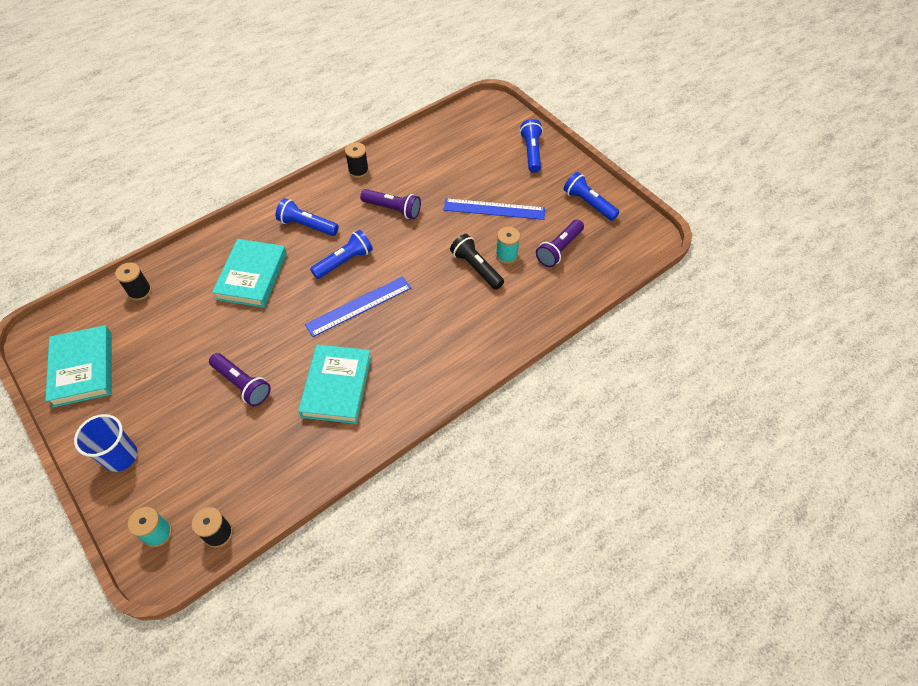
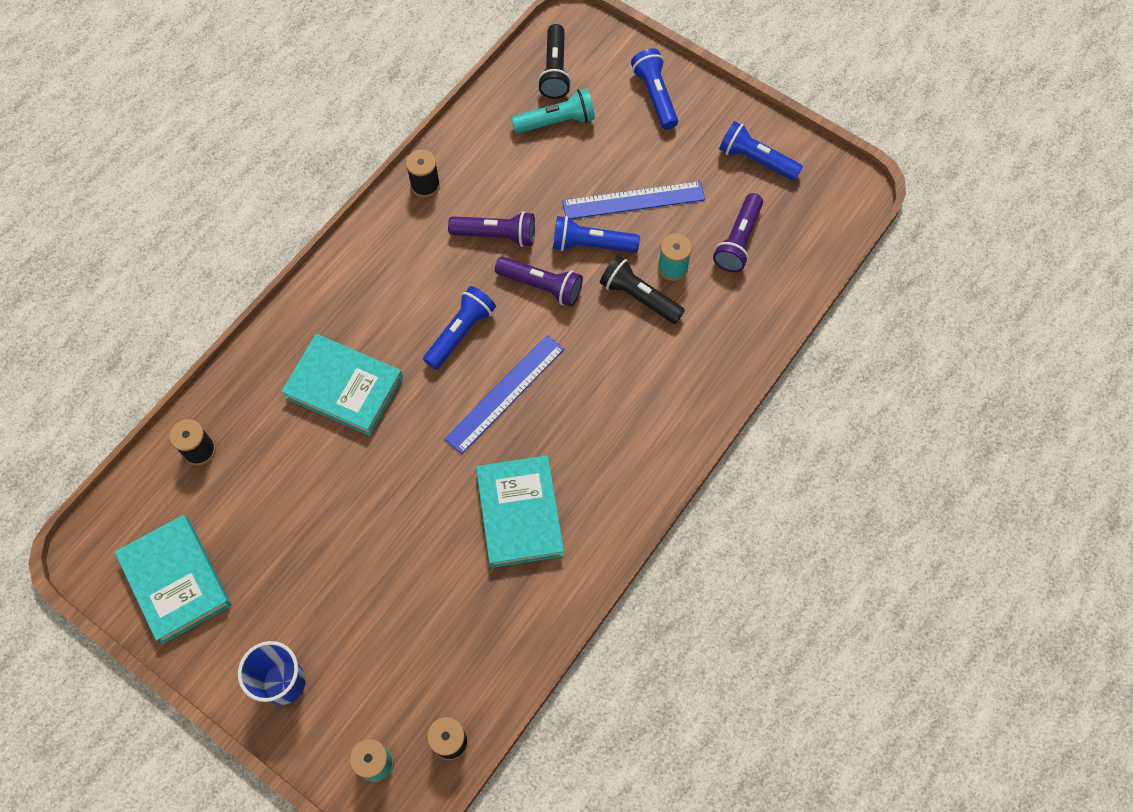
camera: 15 degrees left, 10 degrees up
purple flashlight [209,353,271,406] -> purple flashlight moved to [495,257,583,307]
turquoise book [212,239,287,308] -> turquoise book turned 60 degrees counterclockwise [281,334,403,436]
blue flashlight [275,198,339,236] -> blue flashlight moved to [553,216,640,253]
none -> turquoise flashlight [511,88,595,134]
none -> black flashlight [538,24,571,99]

